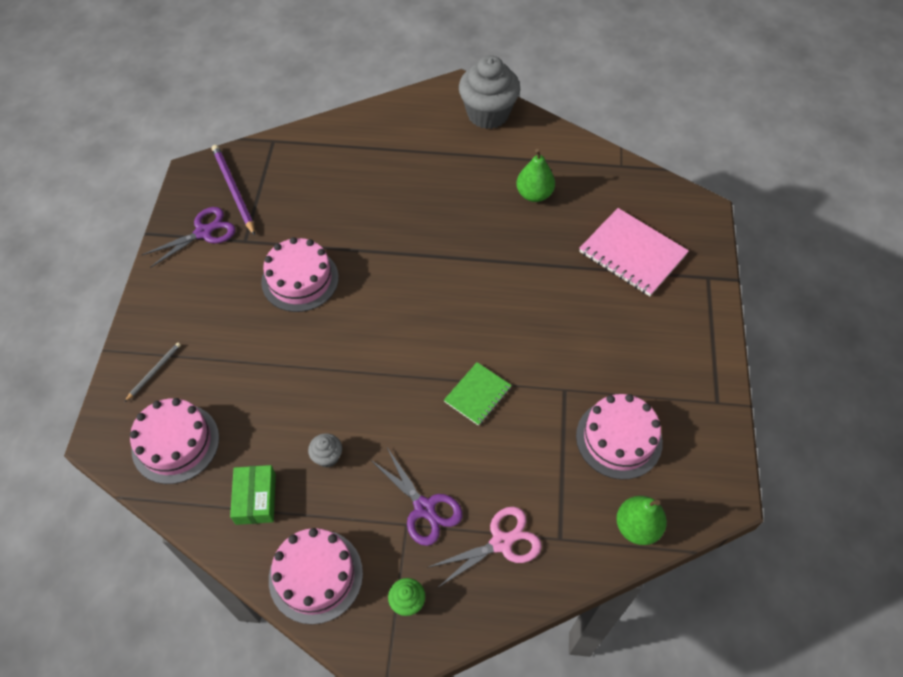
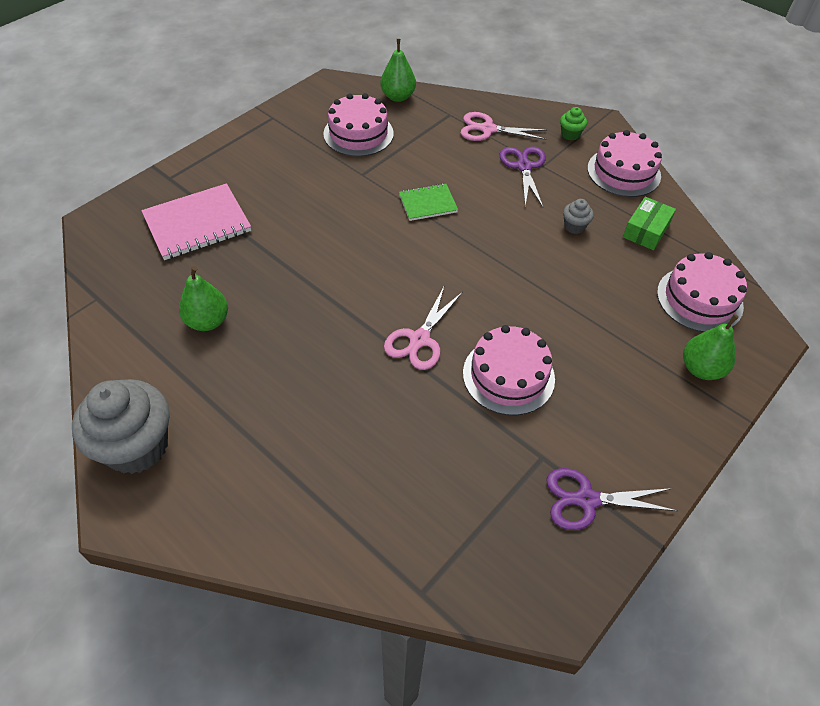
camera: 145 degrees left, 5 degrees down
grey pencil [125,343,181,402] -> green pear [683,314,739,380]
purple pencil [212,145,255,236] -> none
pink notebook [579,208,689,296] -> pink notebook turned 75 degrees clockwise [141,183,251,260]
none -> pink scissors [384,285,463,370]

